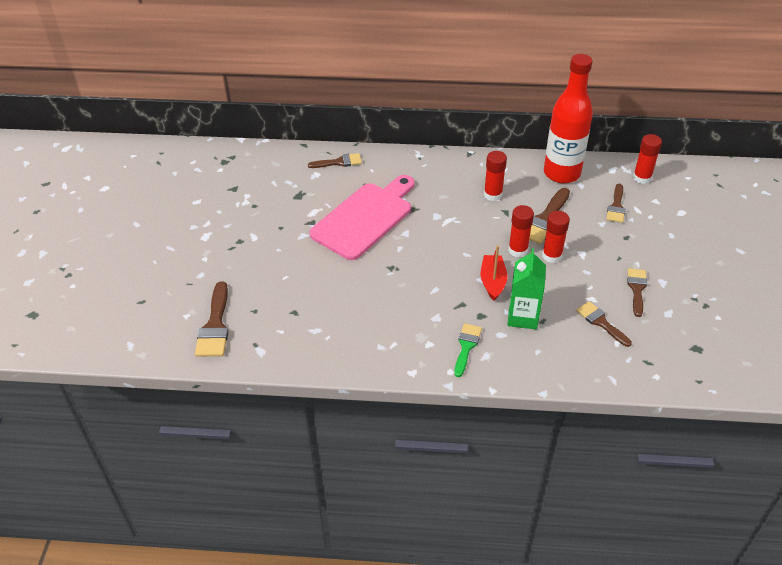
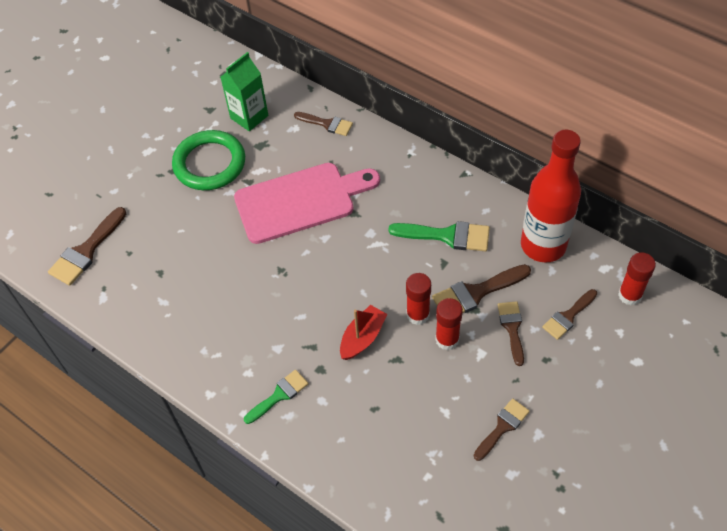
camera: 35 degrees right, 10 degrees up
red glue stick [484,151,507,201] -> green brush [388,221,490,251]
green carton [508,248,546,329] -> green carton moved to [221,52,268,131]
brown brush [577,301,632,347] -> brown brush moved to [498,301,524,366]
none -> green ring [172,130,245,190]

